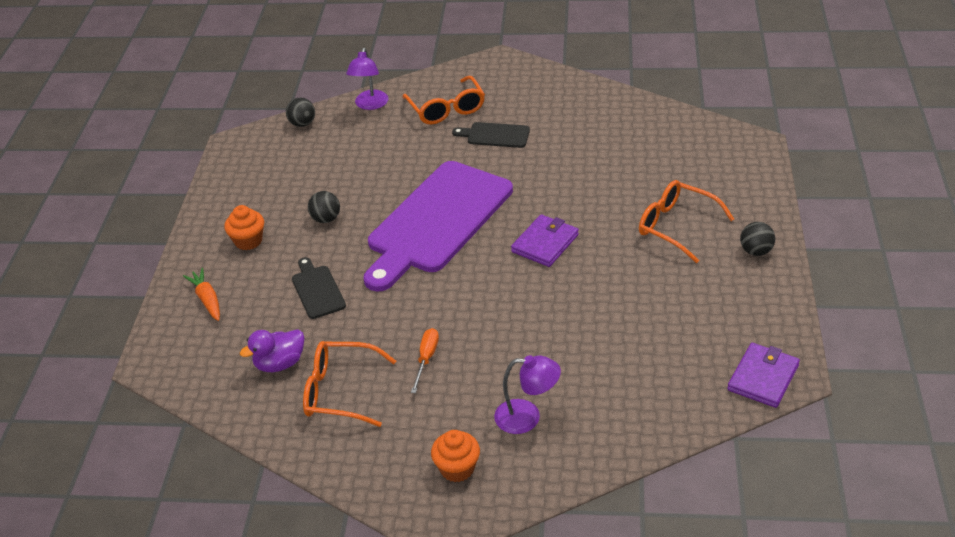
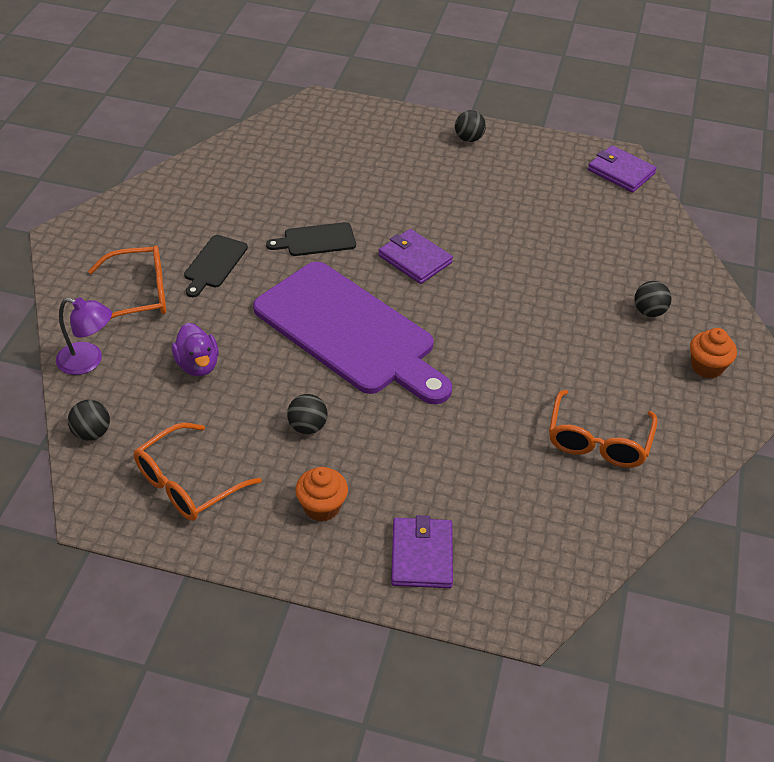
camera: 85 degrees left, 5 degrees up
orange carrot [183,268,220,321] -> purple wallet [391,515,453,588]
purple duck [240,329,304,372] -> purple duck moved to [172,323,219,377]
black cutting board [292,257,346,319] -> black cutting board moved to [266,222,356,256]
orange screwdriver [411,328,439,393] -> none
purple lamp [494,355,561,434] -> black ball [634,281,672,317]
orange glasses [639,180,734,263] -> orange glasses moved to [134,423,262,521]

